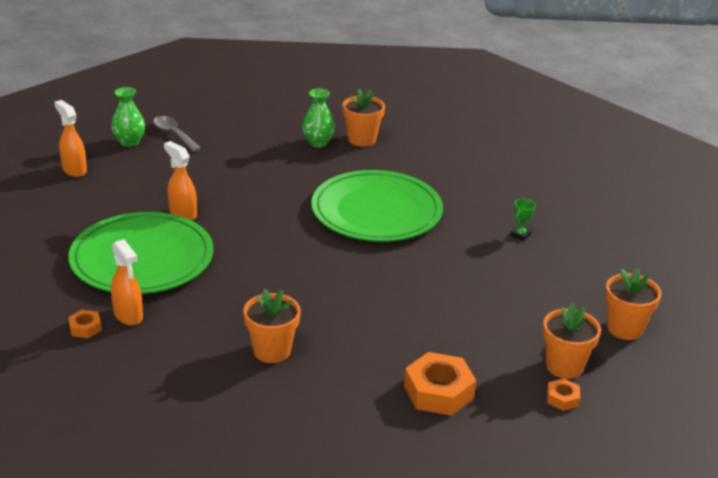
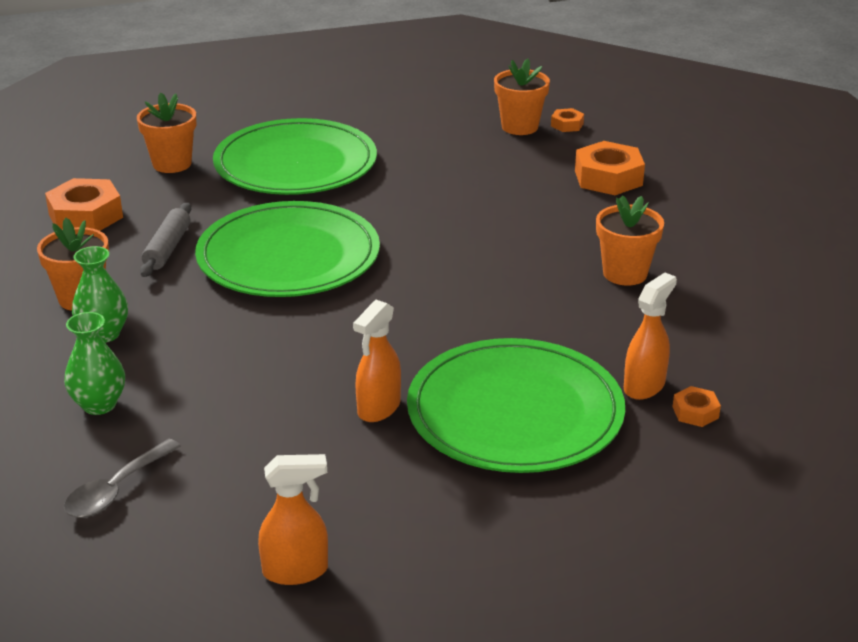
camera: 105 degrees left, 0 degrees up
orange spray bottle [54,100,87,177] -> orange spray bottle turned 135 degrees counterclockwise [258,454,328,585]
green vase [111,87,145,147] -> green vase moved to [64,312,125,415]
green trophy [510,199,535,241] -> green plate [213,118,377,195]
orange flower pot [605,268,662,340] -> orange flower pot moved to [137,93,196,173]
none -> orange nut [45,178,123,231]
none -> grey rolling pin [140,203,191,277]

